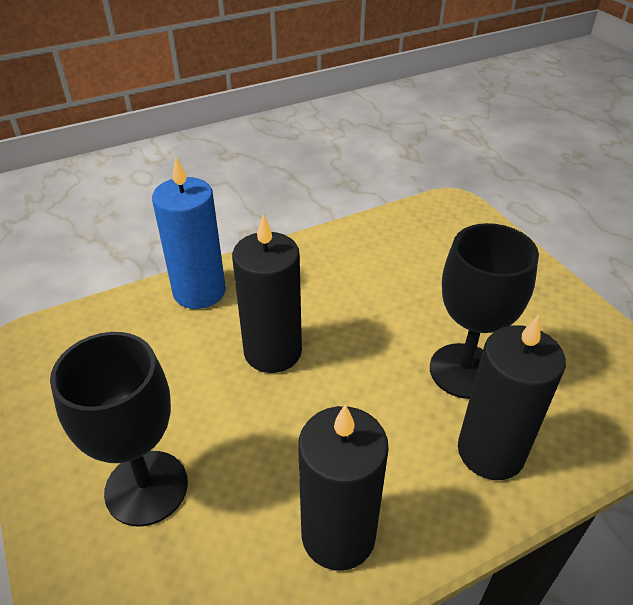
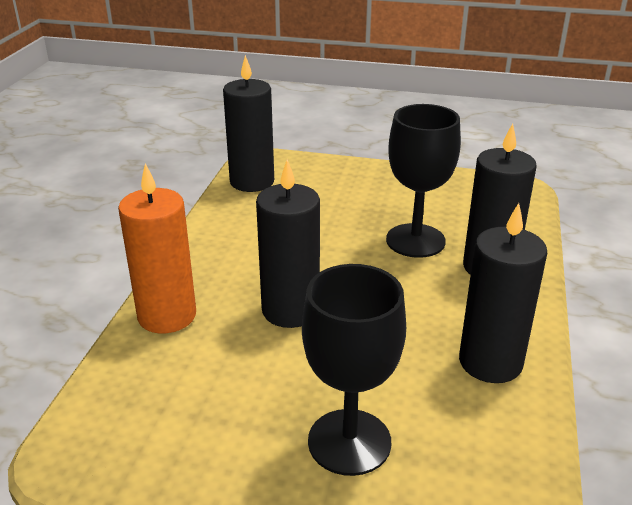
camera: 50 degrees left, 10 degrees down
blue candle [152,158,226,309] -> orange candle [118,163,196,333]
none -> black candle [223,55,274,192]

